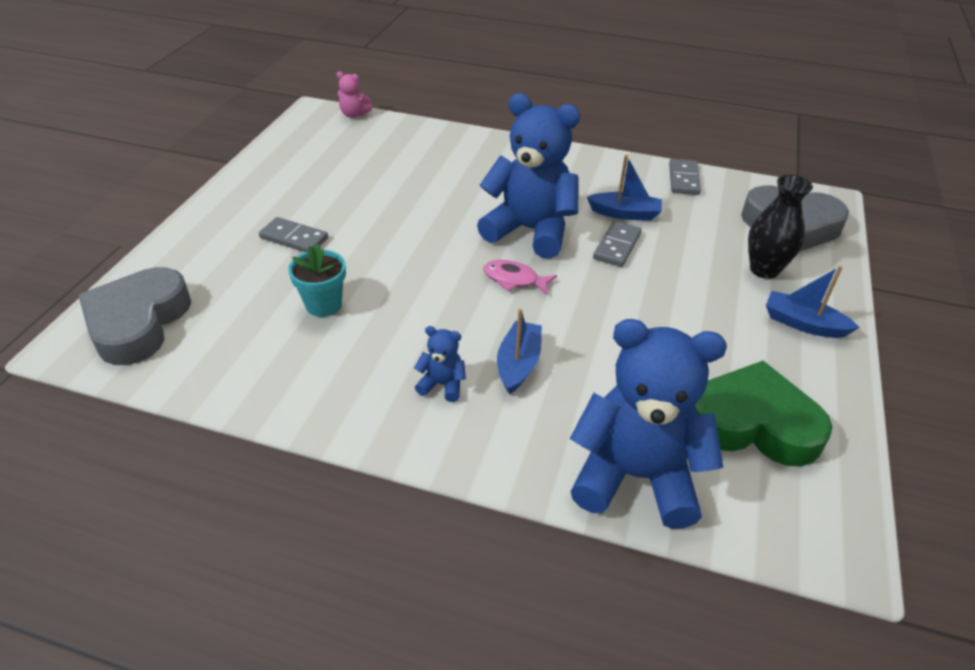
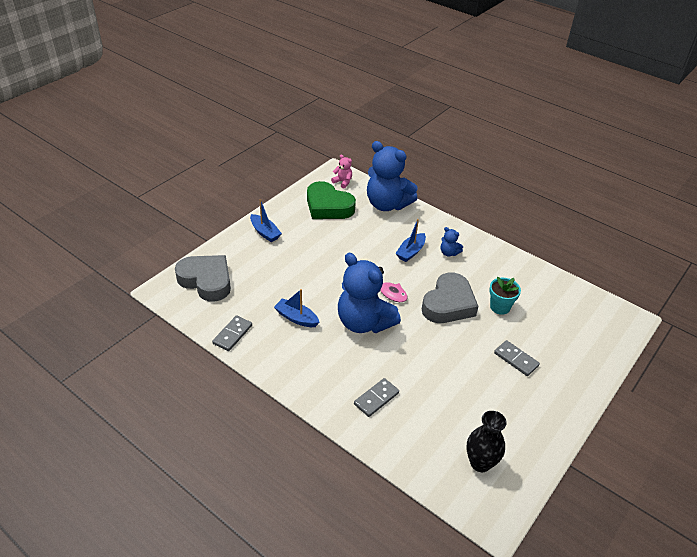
camera: 160 degrees left, 0 degrees up
grey heart [78,267,191,365] -> grey heart moved to [422,273,478,323]
pink teddy bear [336,71,372,118] -> pink teddy bear moved to [331,154,352,189]
grey domino [593,221,642,267] -> grey domino moved to [354,378,399,417]
black vase [748,174,813,279] -> black vase moved to [466,411,507,472]

